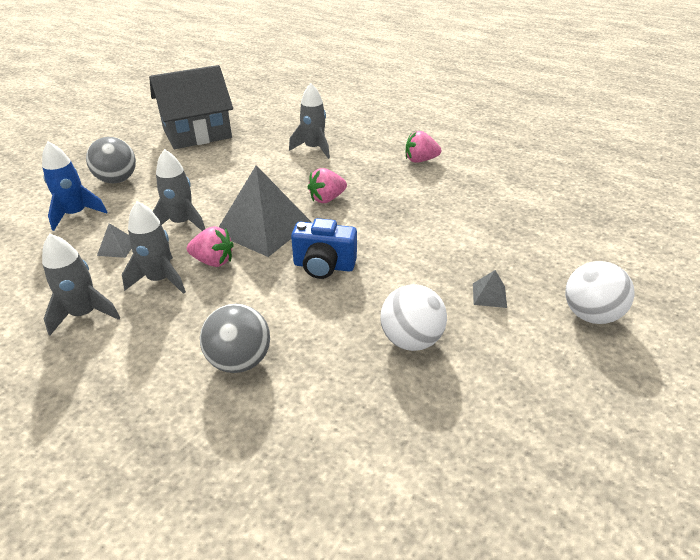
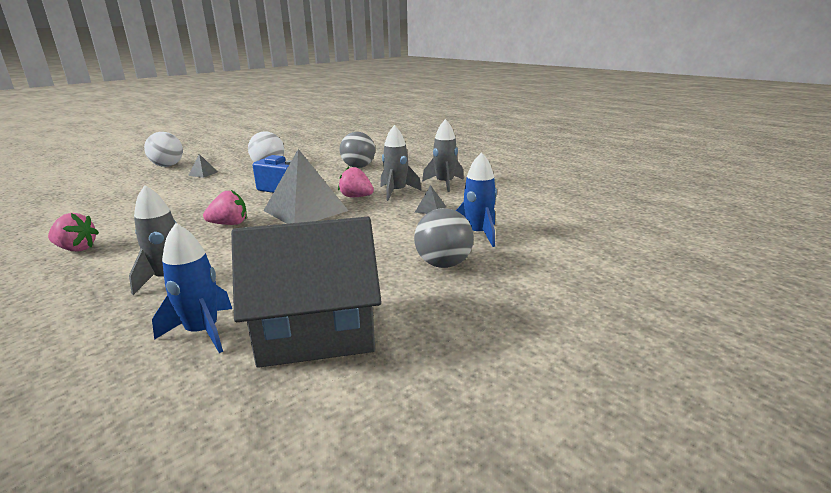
camera: 165 degrees left, 15 degrees down
grey rocket [153,149,205,231] -> none
none -> blue rocket [152,223,232,353]

